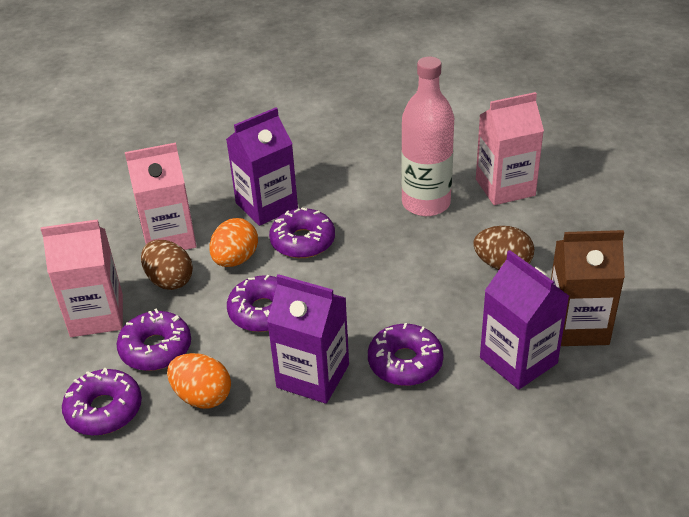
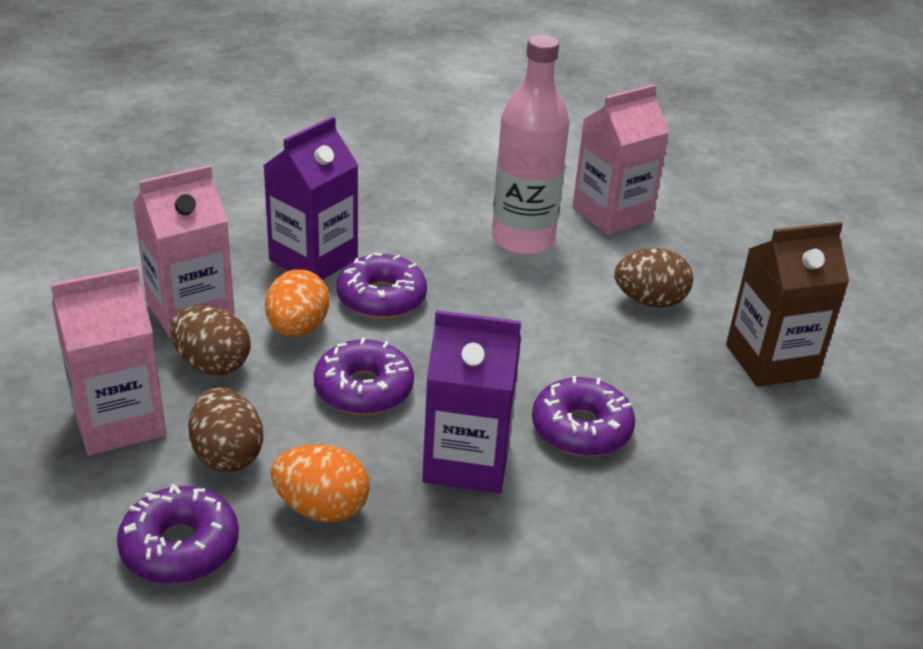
camera: 20 degrees left, 5 degrees down
purple donut [117,308,191,371] -> brown egg [188,387,263,472]
purple carton [480,250,569,390] -> none

